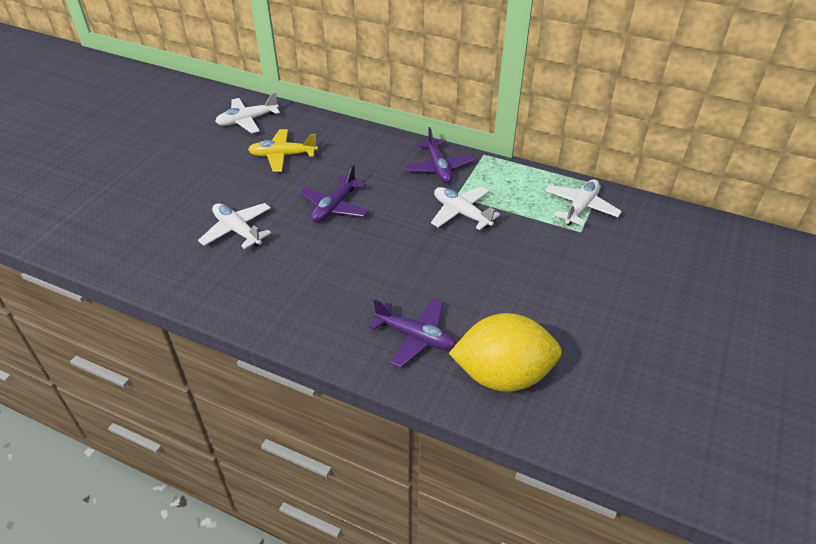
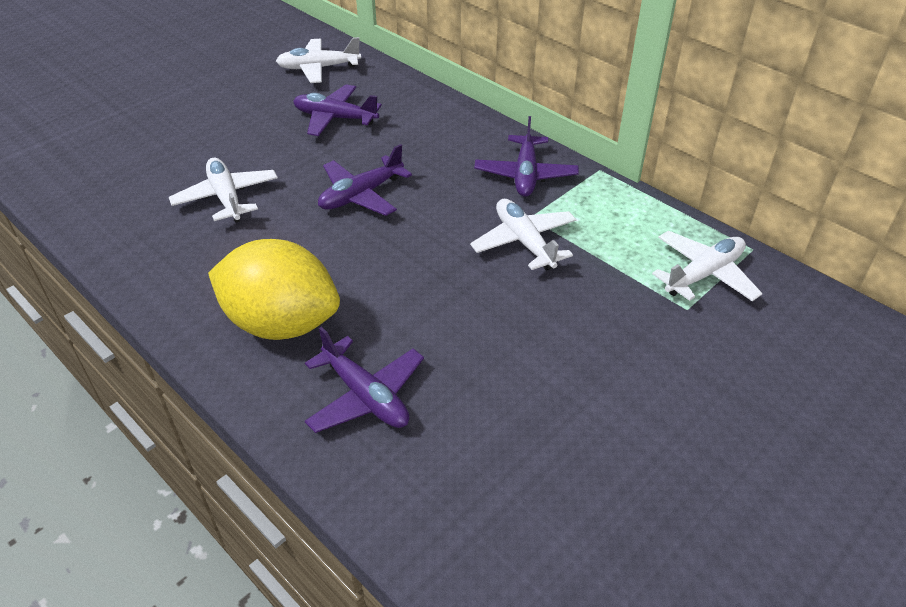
camera: 20 degrees right, 0 degrees up
yellow plane [248,129,318,172] -> purple plane [293,85,382,136]
yellow lemon [449,313,562,392] -> yellow lemon moved to [208,239,340,340]

